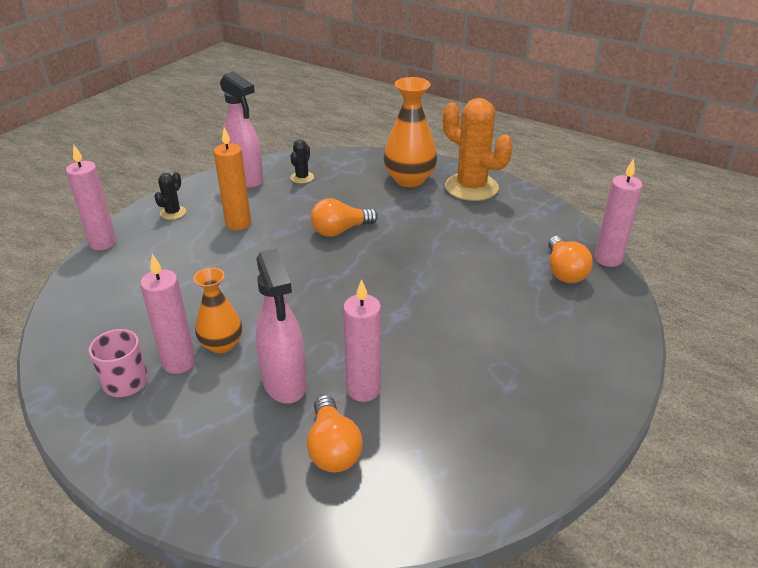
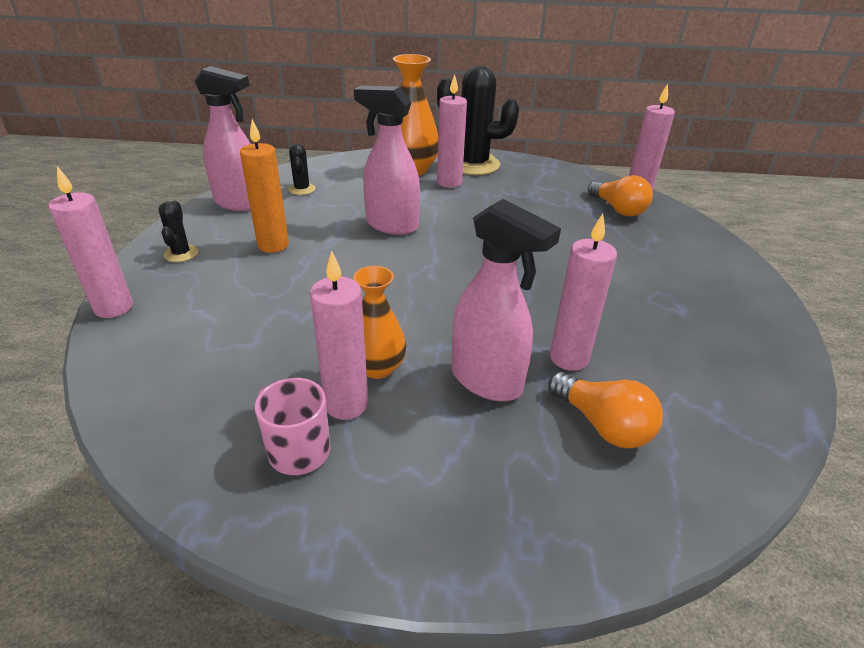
camera: 30 degrees left, 0 degrees up
orange light bulb [311,198,378,237] -> pink spray bottle [354,86,420,235]
orange cactus [443,98,513,201] -> black cactus [437,66,519,175]
none -> pink candle [437,74,467,188]

